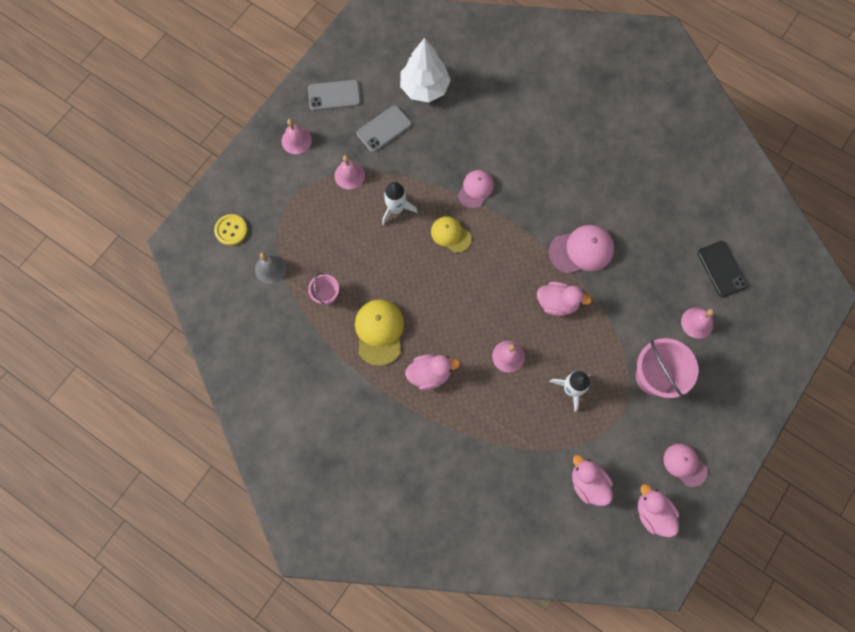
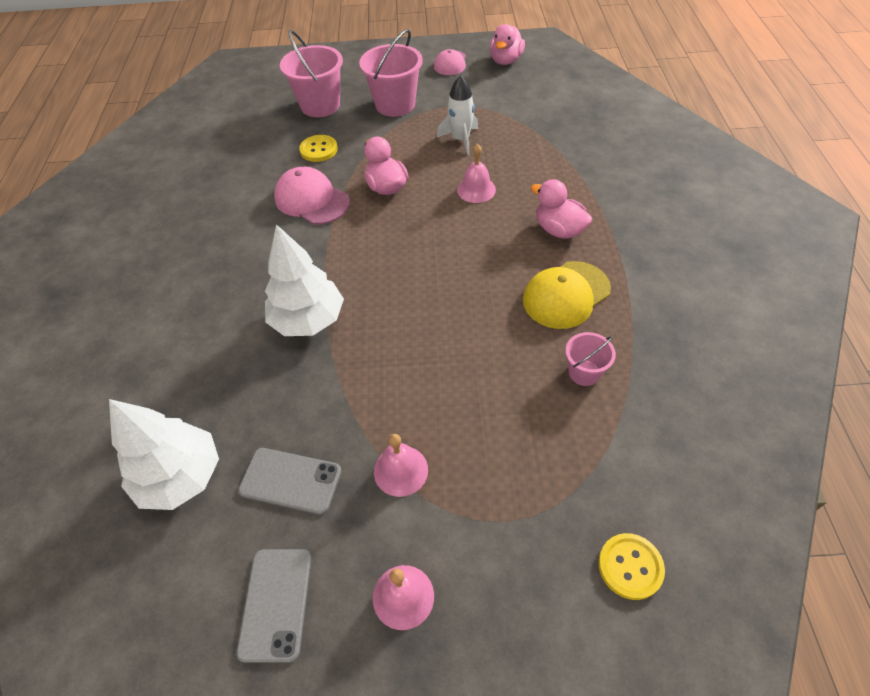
camera: 125 degrees left, 20 degrees down
grey bell [255,252,287,284] -> none
grey phone [308,80,360,111] -> grey phone turned 45 degrees clockwise [236,549,311,663]
white rocket [382,182,418,225] -> none
yellow cap [431,216,471,253] -> none
pink cap [458,170,494,209] -> white tree [265,224,344,336]
pink duck [572,455,613,506] -> none
pink bell [681,308,715,339] -> pink bucket [280,30,343,117]
black phone [698,241,748,297] -> none
none -> yellow button [299,135,338,162]

